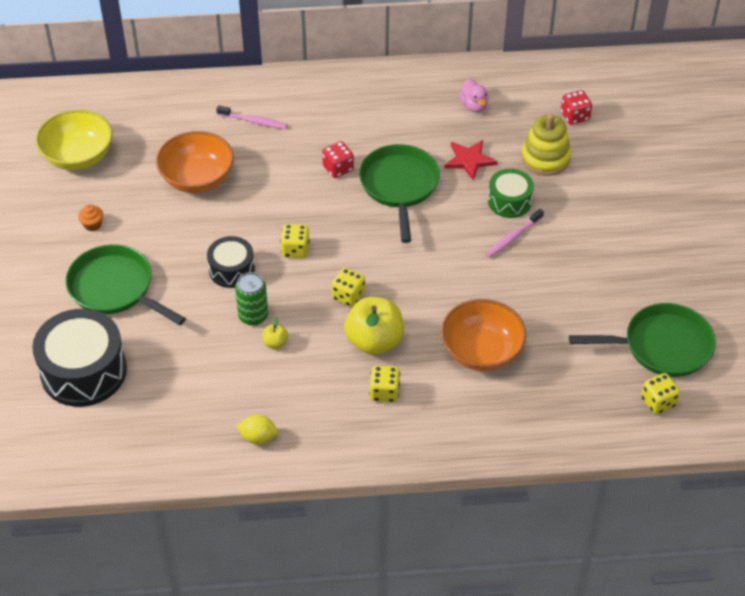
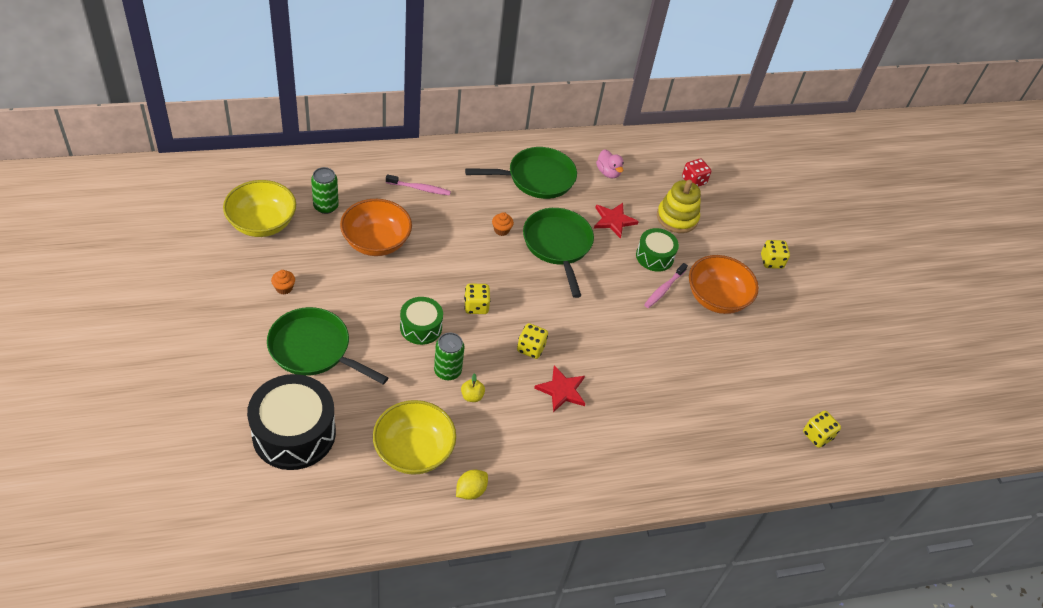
camera: 15 degrees left, 0 degrees up
black drum [207,236,255,288] -> green drum [400,297,443,345]
yellow lemon [236,415,278,444] -> yellow lemon turned 45 degrees counterclockwise [456,470,488,500]
red dice [322,141,354,178] -> orange cupcake [492,212,514,236]
yellow apple [344,297,404,355] -> red star [534,365,585,412]
yellow dice [369,365,400,402] -> yellow dice moved to [761,240,790,269]
orange bowl [441,299,526,371] -> orange bowl moved to [689,255,759,314]
green pan [569,303,716,377] -> green pan moved to [465,147,577,199]
none -> green can [311,167,339,214]
none -> yellow bowl [373,400,456,475]

